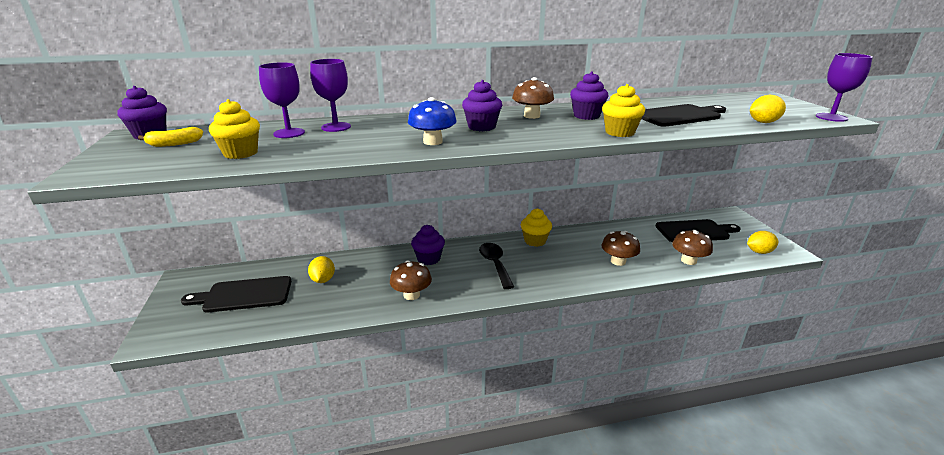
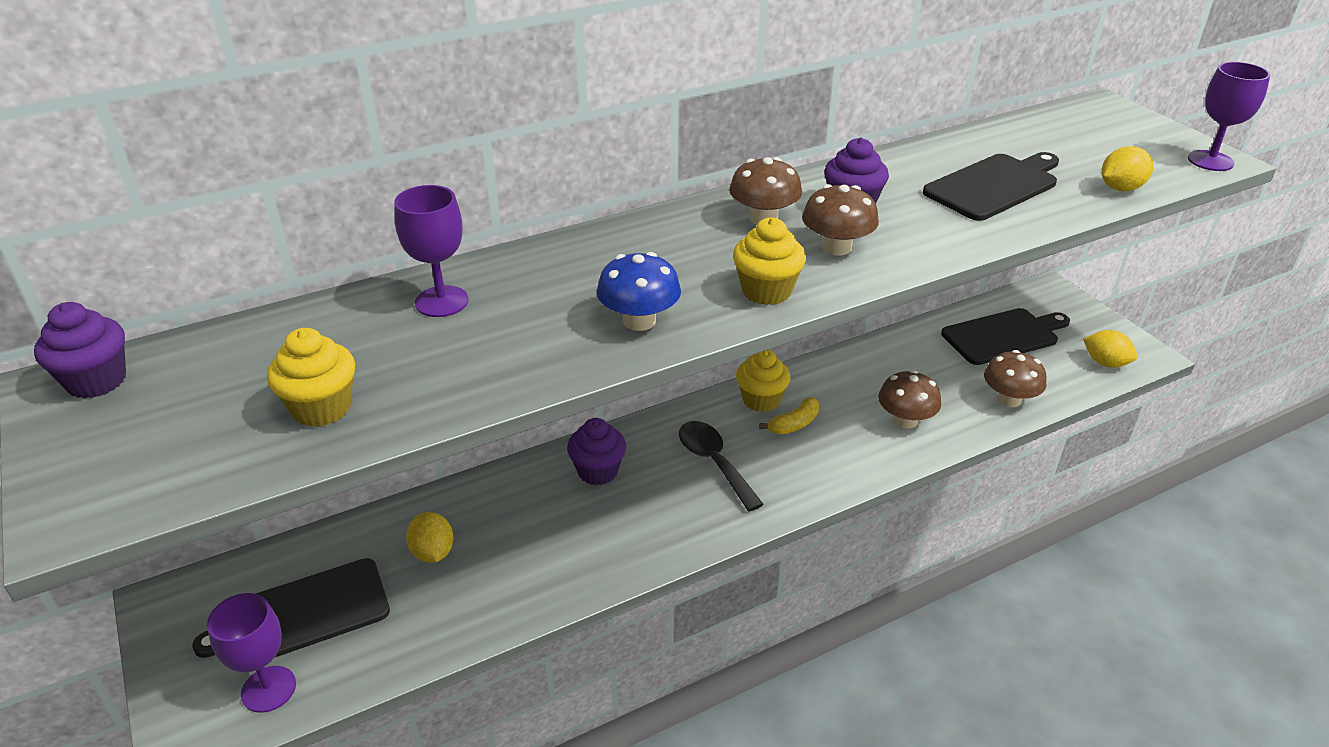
camera: 15 degrees left, 10 degrees up
yellow banana [138,127,203,147] -> yellow banana moved to [759,397,819,435]
purple goblet [259,62,305,138] -> purple goblet moved to [207,593,296,713]
brown mushroom [390,260,432,300] -> brown mushroom moved to [802,184,879,256]
purple cupcake [462,80,502,131] -> none
yellow cupcake [602,84,645,137] -> yellow cupcake moved to [733,217,806,305]
yellow lemon [747,231,778,254] -> yellow lemon turned 60 degrees clockwise [1083,330,1138,368]

